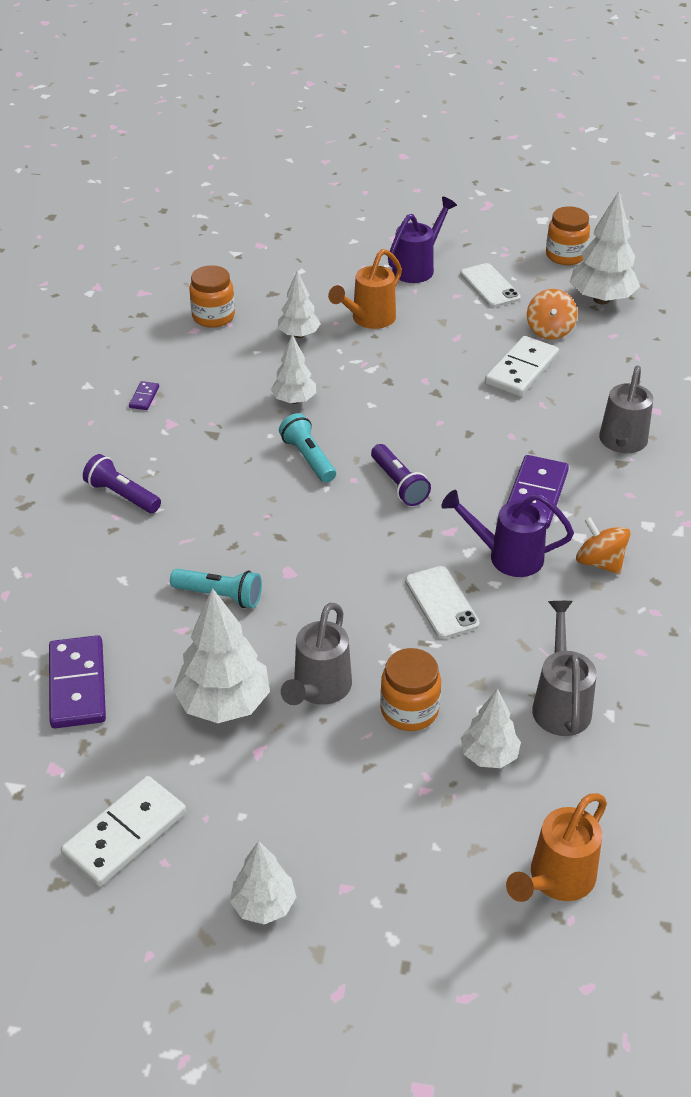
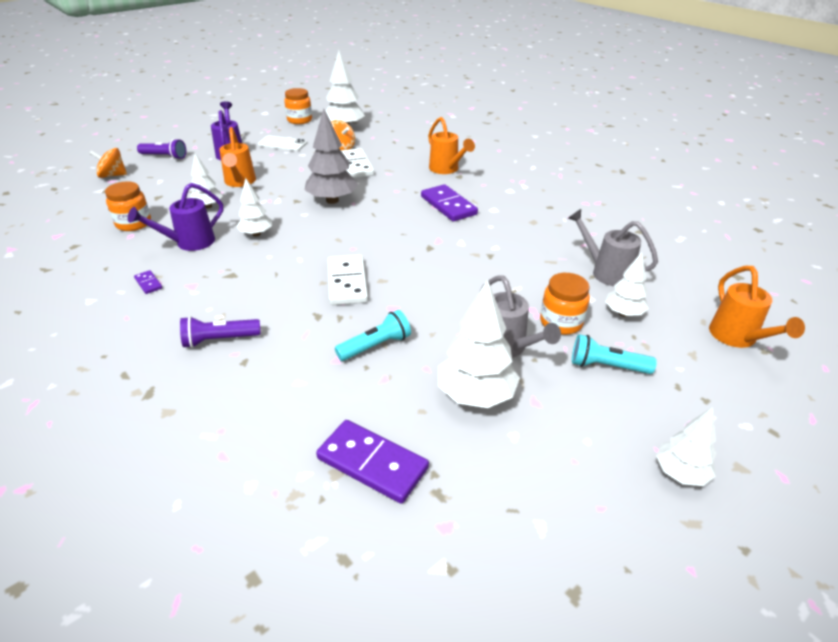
camera: 50 degrees left, 5 degrees down
white domino [61,776,186,887] -> white domino moved to [328,255,368,305]
turquoise flashlight [279,413,336,483] -> turquoise flashlight moved to [572,334,657,374]
purple flashlight [371,444,431,506] -> purple flashlight moved to [137,139,186,160]
white phone [405,566,480,639] -> none
purple watering can [441,490,574,577] -> purple watering can moved to [128,183,223,251]
orange spinning top [576,517,630,574] -> orange spinning top moved to [89,148,127,178]
grey watering can [599,365,653,453] -> orange watering can [428,117,475,174]
none -> grey tree [305,109,358,204]

